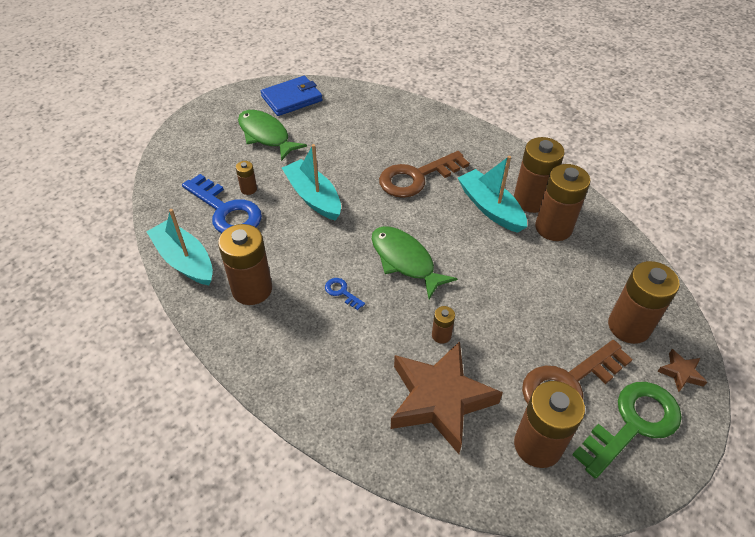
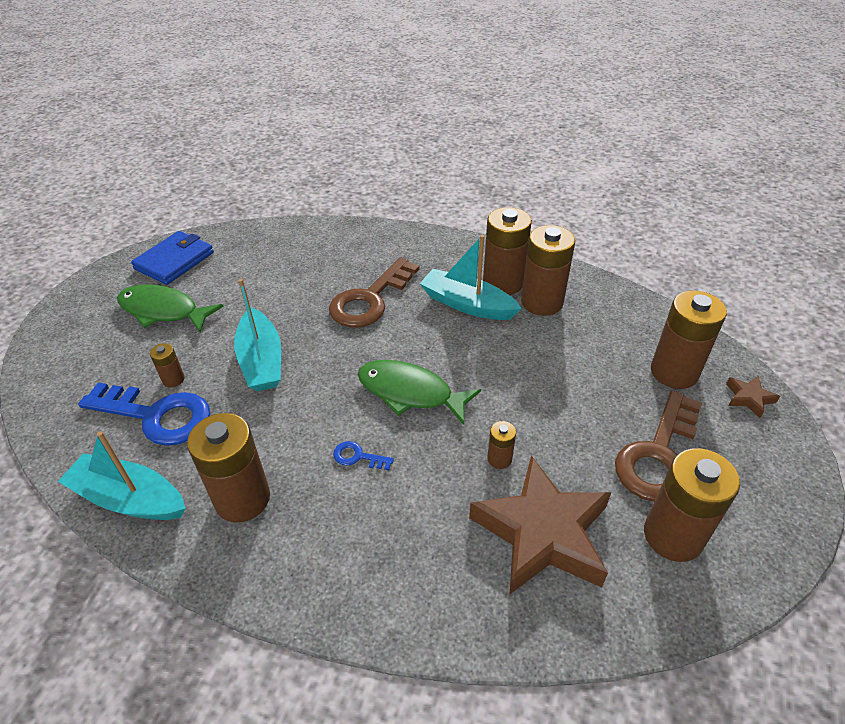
camera: 25 degrees left, 5 degrees down
turquoise boat [282,144,341,221] -> turquoise boat turned 135 degrees counterclockwise [234,279,281,391]
green key [573,382,682,479] -> none

